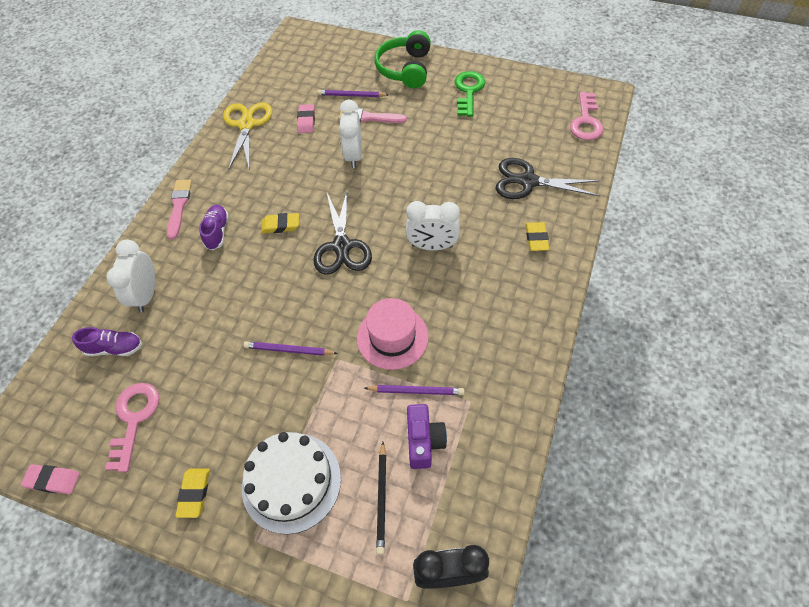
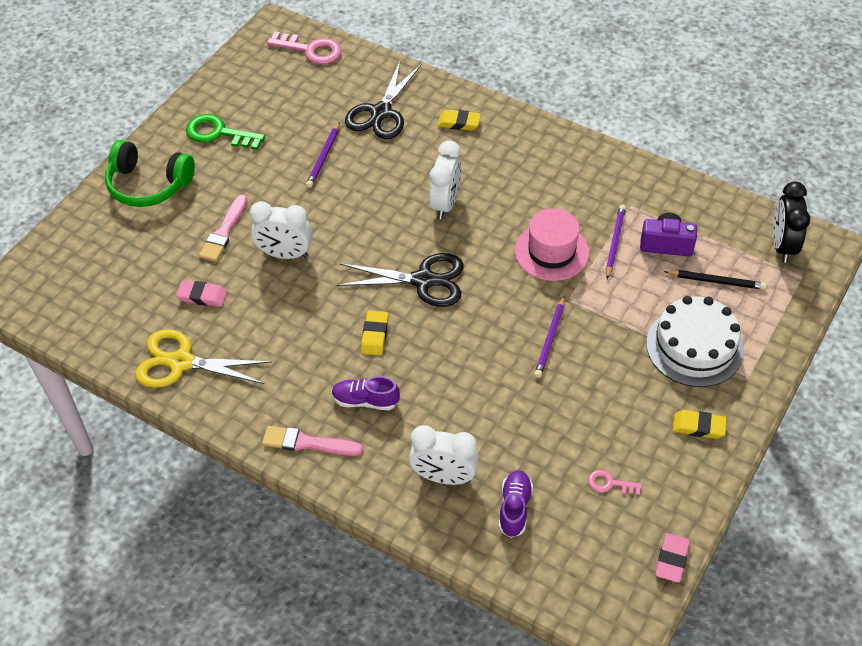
camera: 80 degrees left, 5 degrees down
pink key [105,383,160,472] -> pink key [588,470,642,495], size x0.52
purple pencil [317,90,388,97] -> purple pencil moved to [306,122,340,188]

